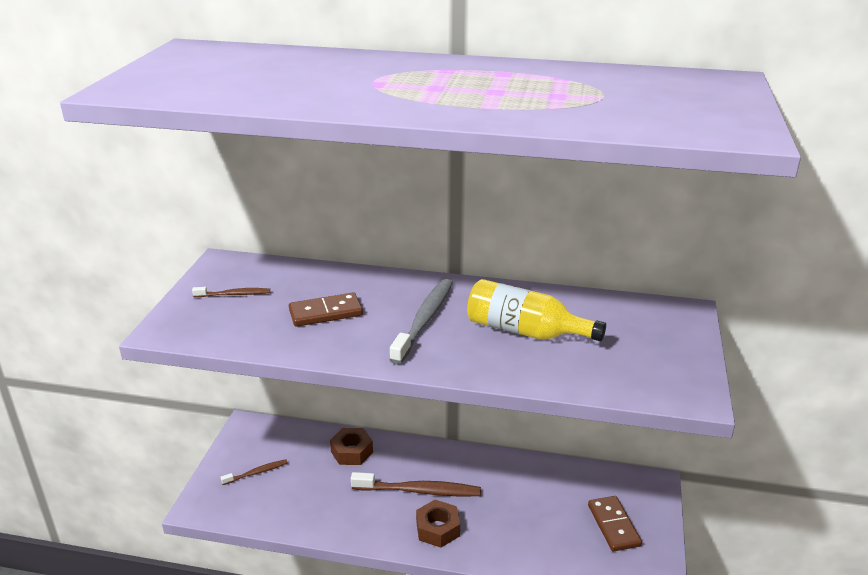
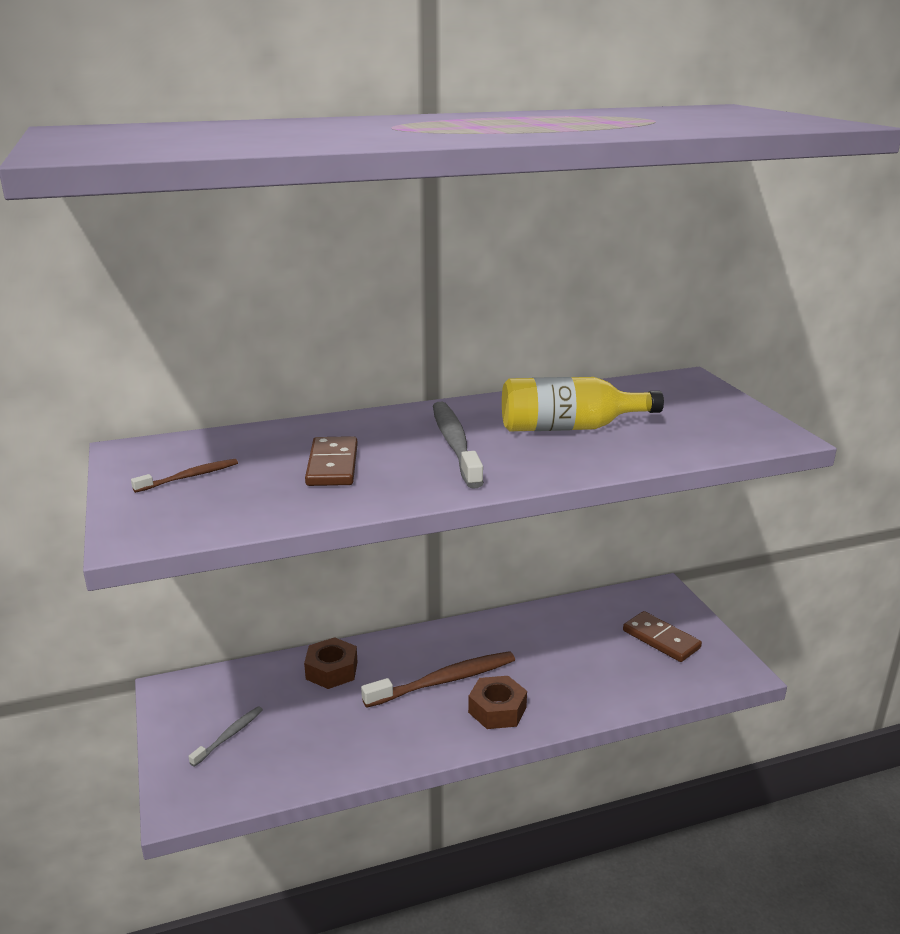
camera: 30 degrees left, 5 degrees down
brown toothbrush [220,459,288,485] -> grey toothbrush [189,706,263,767]
brown domino [289,292,363,327] -> brown domino turned 45 degrees counterclockwise [305,436,358,486]

